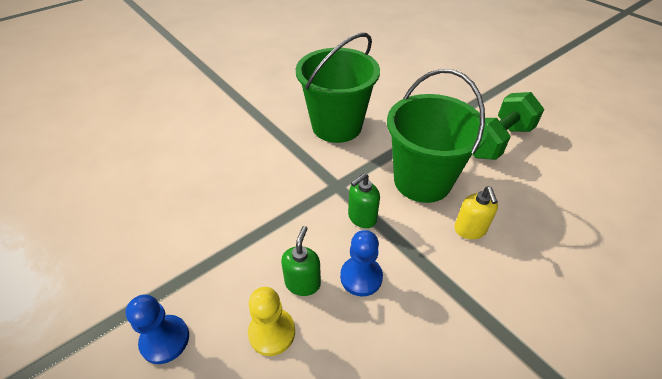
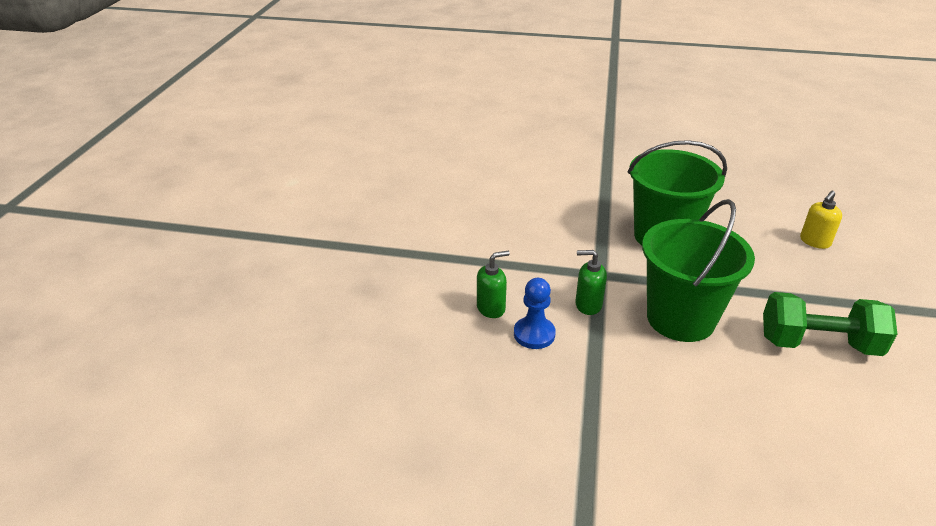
camera: 50 degrees right, 10 degrees down
blue pawn [125,294,189,364] -> none
yellow pawn [248,287,295,356] -> none
yellow soap dispenser [454,187,498,239] -> yellow soap dispenser moved to [800,191,842,249]

